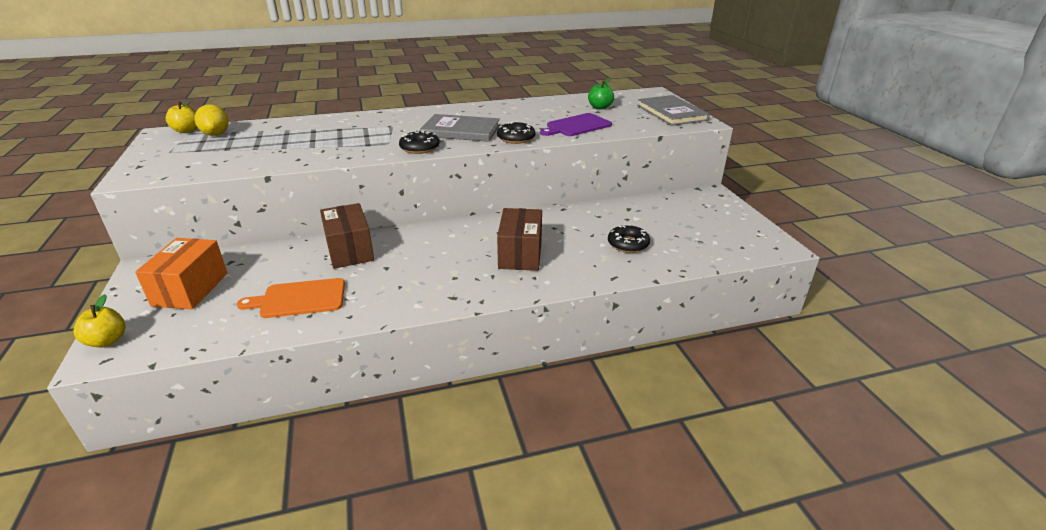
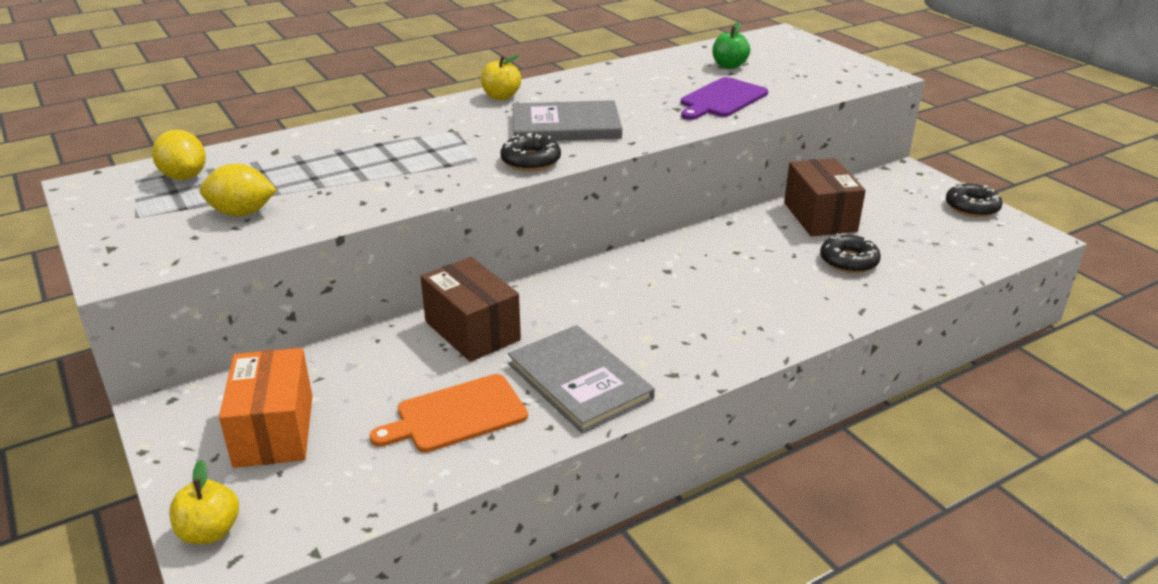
camera: 15 degrees left, 0 degrees up
yellow apple [165,101,197,133] -> yellow apple moved to [481,54,521,100]
black donut [497,121,535,144] -> black donut moved to [946,183,1003,217]
brown box [497,208,542,271] -> brown box moved to [784,158,866,237]
grey book [637,95,710,126] -> grey book moved to [508,325,655,434]
none -> yellow lemon [200,164,277,217]

